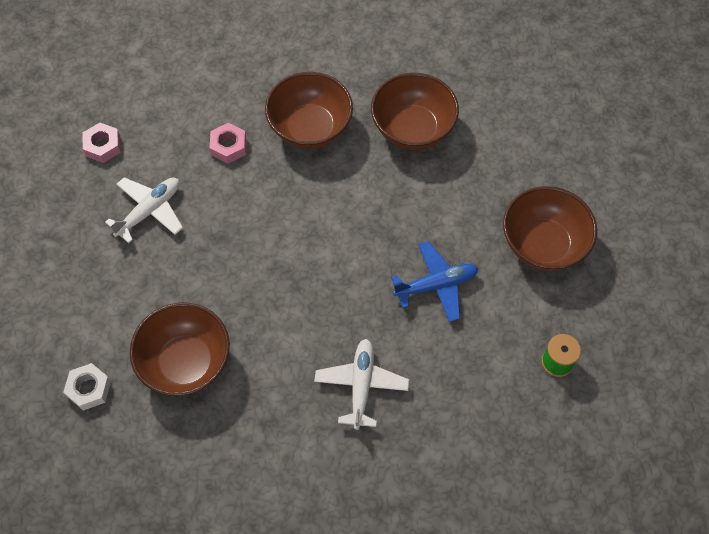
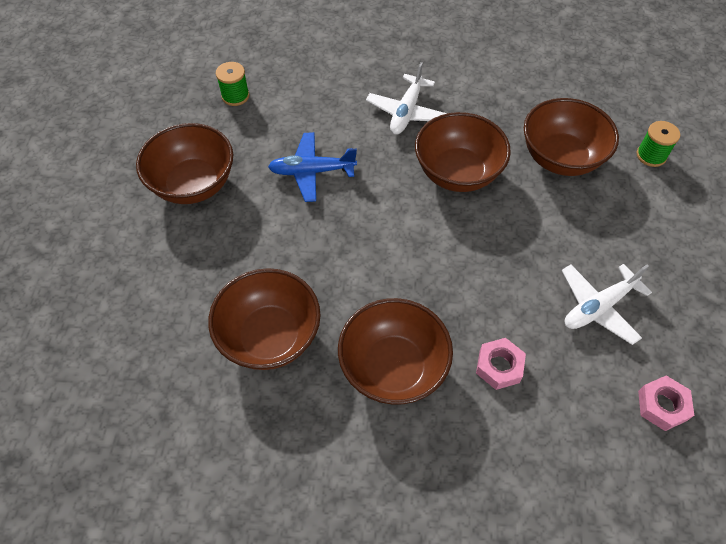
camera: 165 degrees left, 5 degrees down
white nut [63,363,111,411] -> green spool [636,121,680,167]
none -> brown bowl [415,112,511,192]

